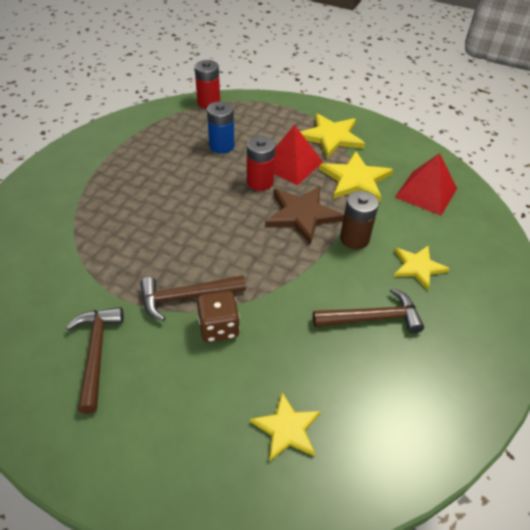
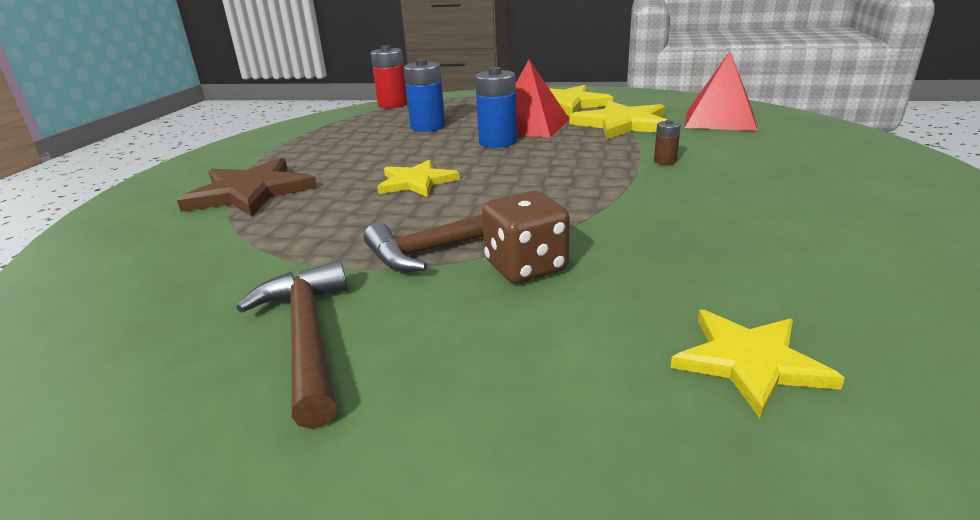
camera: 10 degrees left, 20 degrees down
red battery [247,136,275,191] -> blue battery [475,67,517,148]
brown star [265,186,344,244] -> brown star moved to [177,158,317,217]
brown hammer [313,288,424,334] -> none
brown battery [340,191,379,249] -> brown battery [654,120,681,165], size x0.50
yellow star [394,246,450,290] -> yellow star moved to [377,160,460,197]

